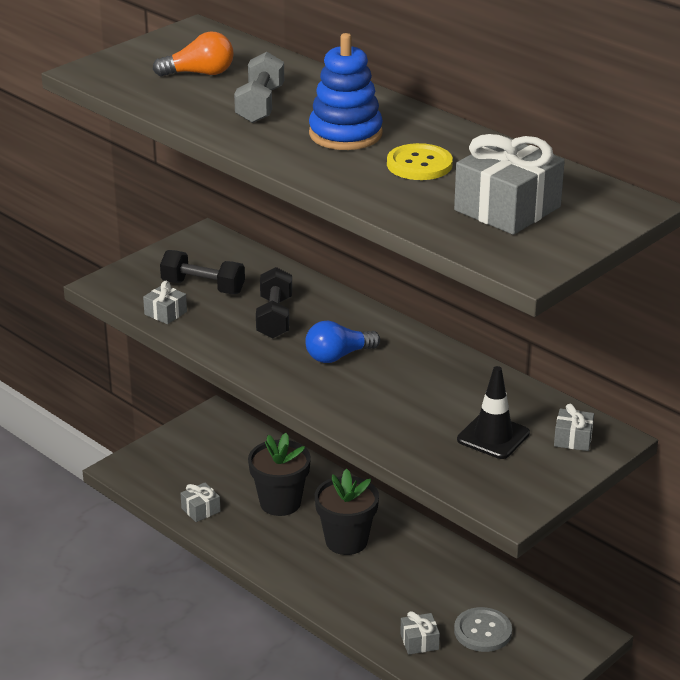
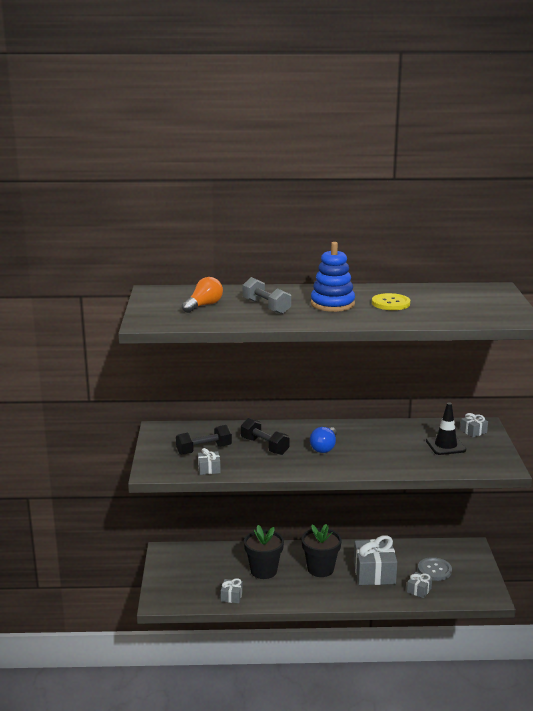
camera: 45 degrees left, 10 degrees down
grey gift [454,134,565,235] -> grey gift moved to [354,535,397,585]

